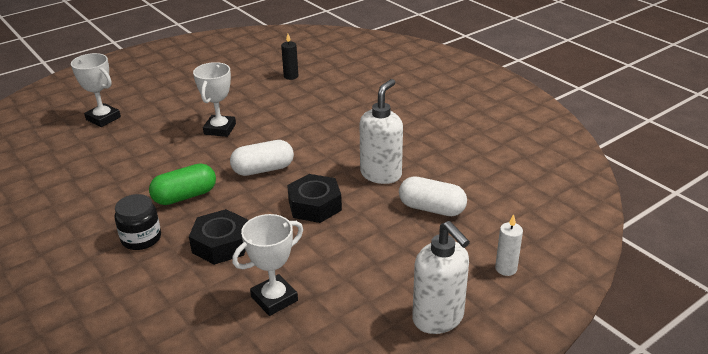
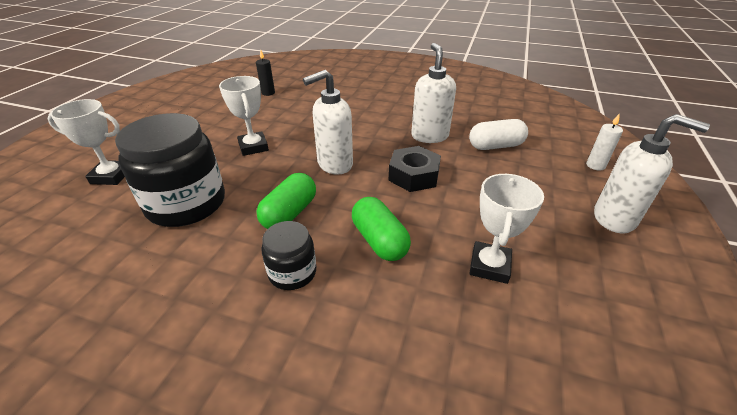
camera: 35 degrees left, 5 degrees up
black nut [189,209,248,265] -> green capsule [352,197,411,261]
white capsule [230,140,294,176] -> white soap dispenser [303,70,353,175]
none -> black jar [115,113,225,227]

